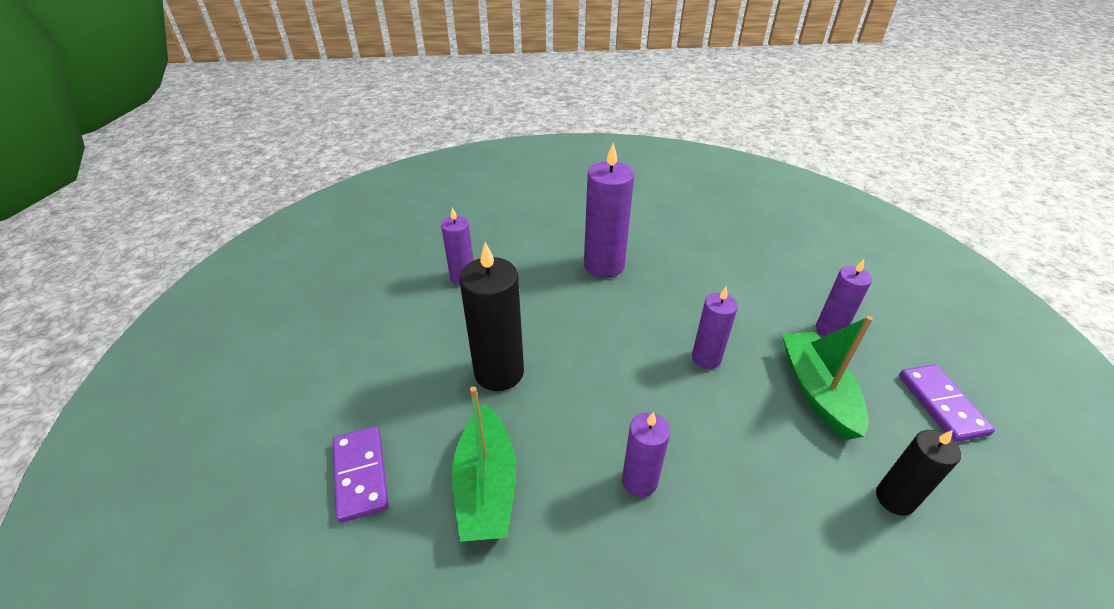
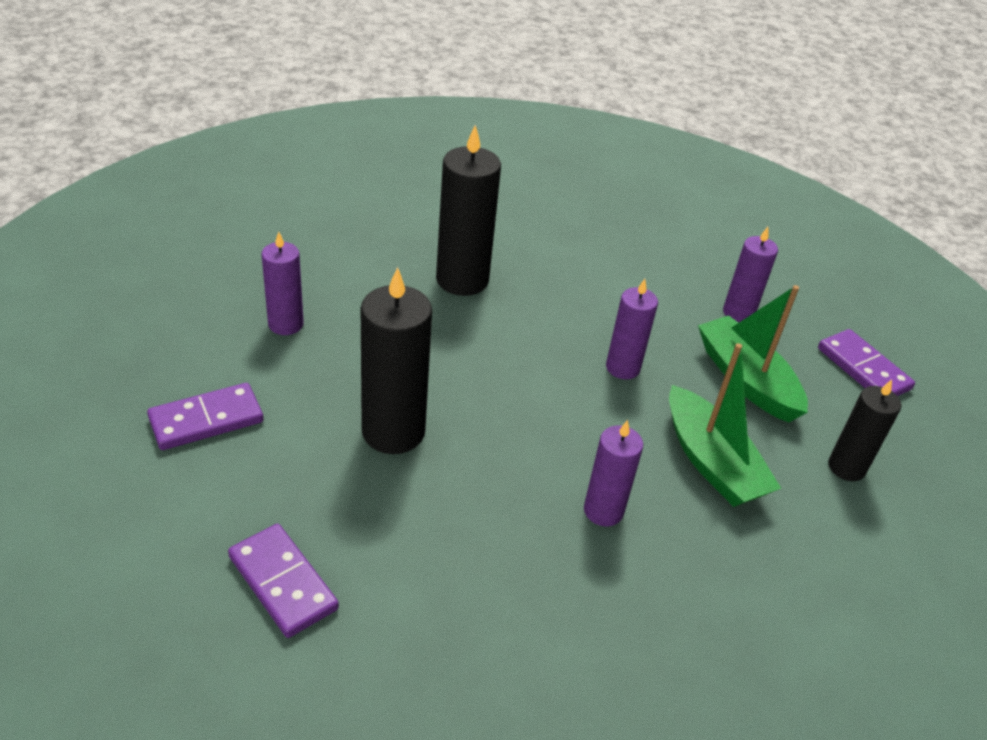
camera: 25 degrees left, 0 degrees up
green boat [452,386,516,542] -> green boat moved to [669,343,782,507]
purple candle [584,143,634,278] -> black candle [436,125,501,296]
none -> purple domino [147,383,264,450]

